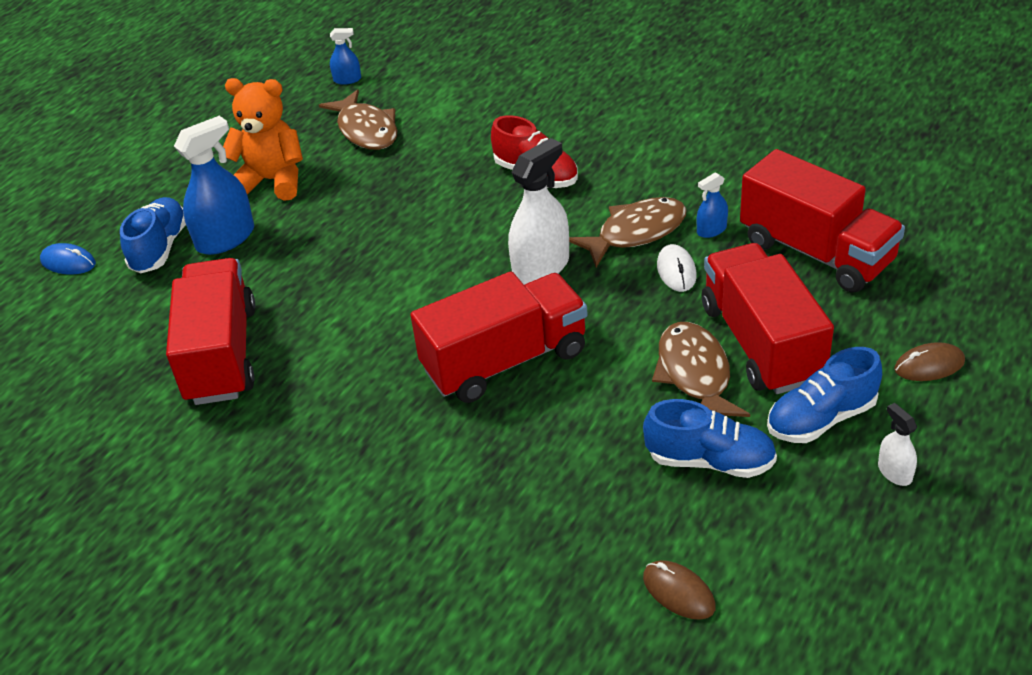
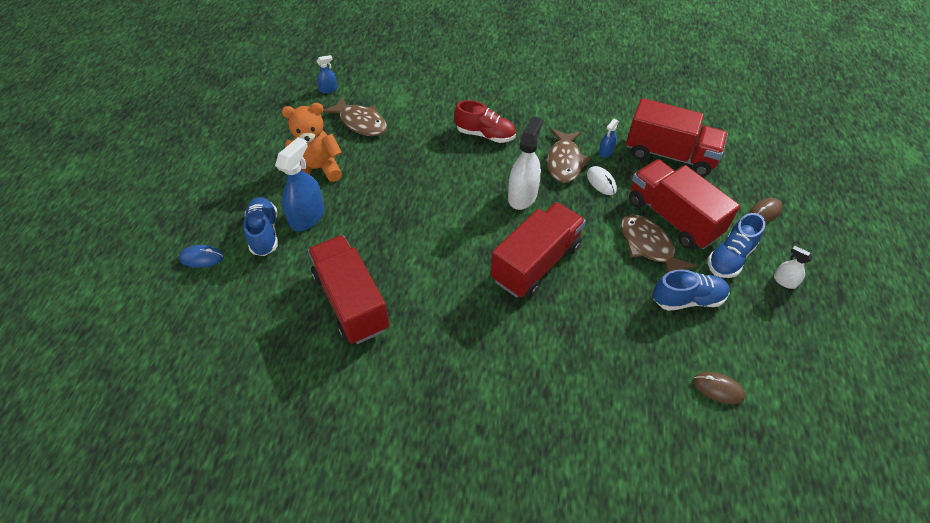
camera: 25 degrees left, 10 degrees up
brown fish [569,197,687,268] -> brown fish turned 150 degrees clockwise [547,129,591,183]

